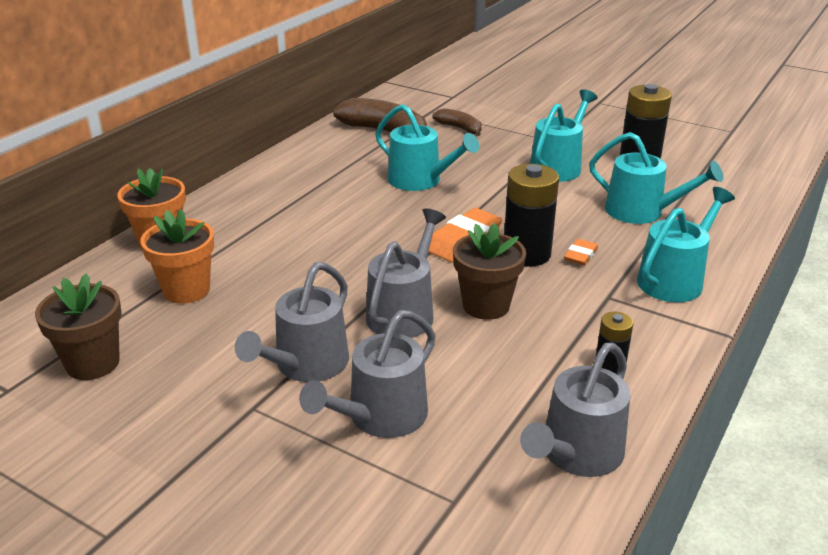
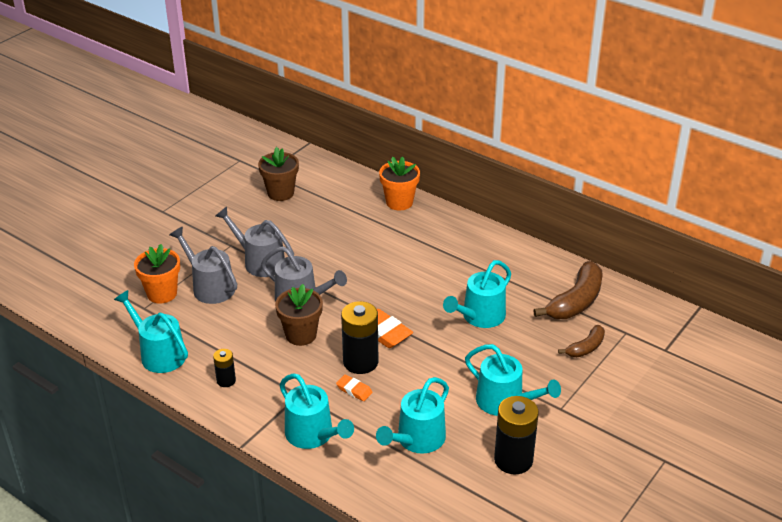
camera: 95 degrees right, 5 degrees up
orange flower pot [140,209,214,304] -> orange flower pot moved to [134,244,180,304]
grey watering can [520,342,630,477] -> turquoise watering can [114,290,188,373]

